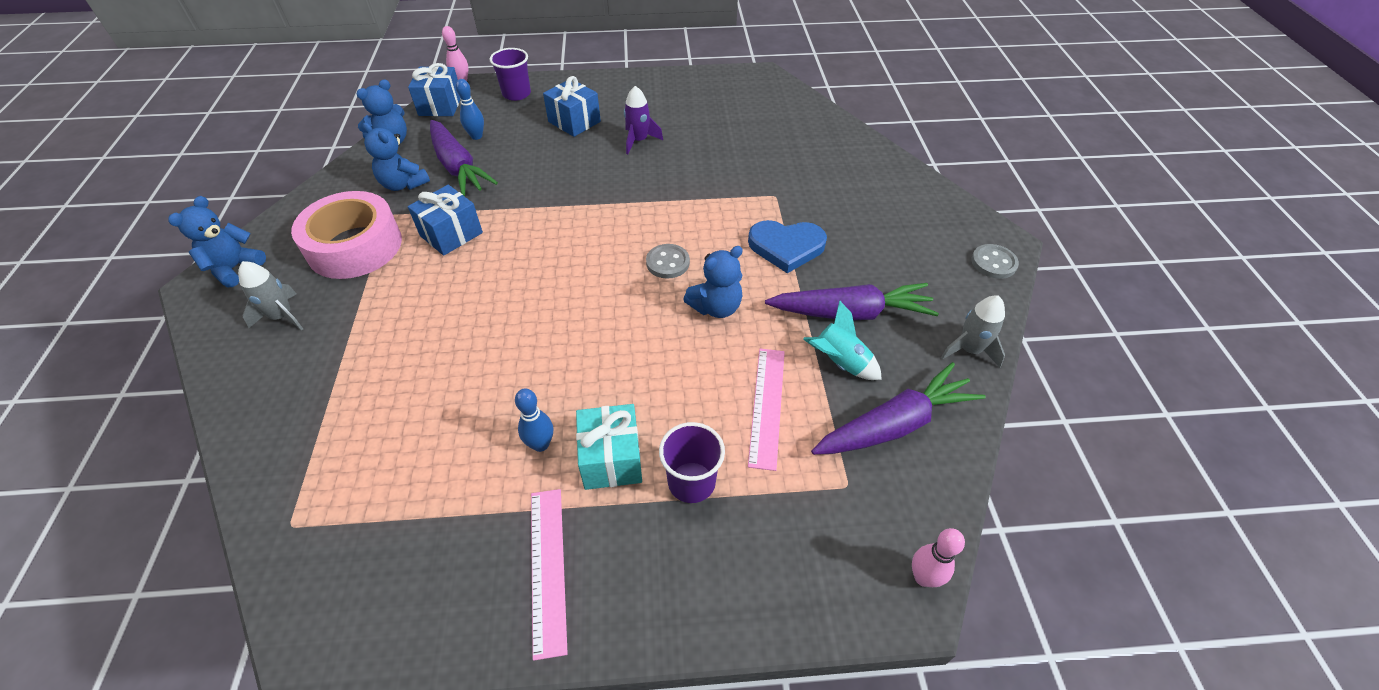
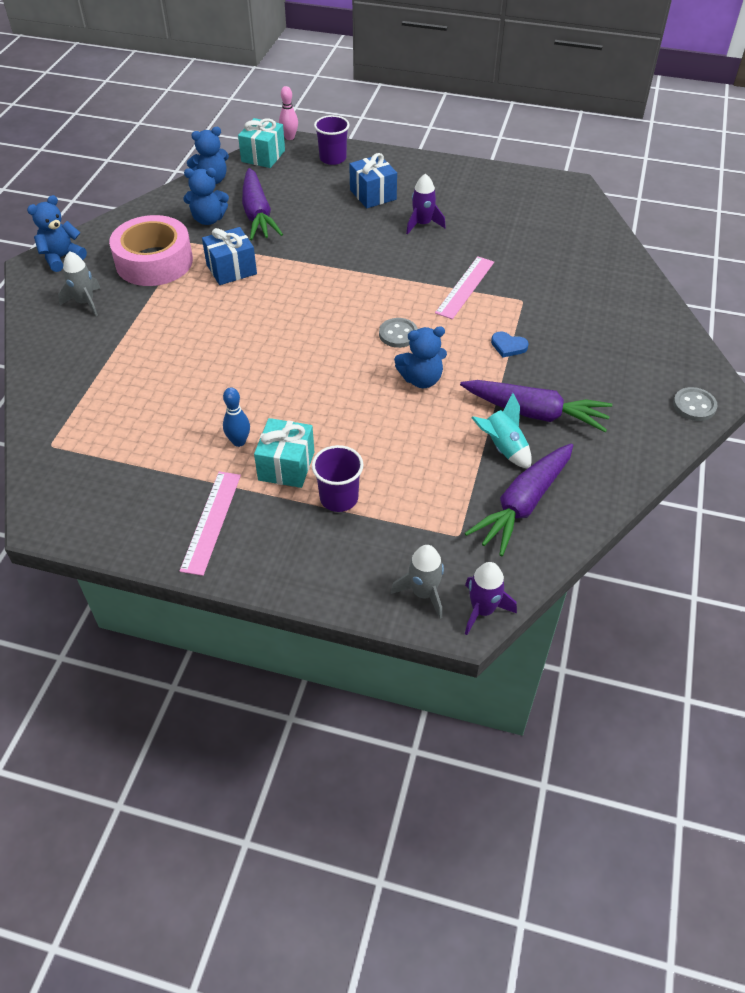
camera: 20 degrees right, 0 degrees up
blue teddy bear [362,122,430,191] -> blue teddy bear turned 60 degrees counterclockwise [183,168,229,225]
blue gift [408,63,460,116] -> turquoise gift [238,118,285,168]
blue bowling pin [456,79,484,140] -> none
blue heart [748,220,827,273] -> blue heart [491,332,529,358], size x0.53
pink ruler [748,349,785,471] -> pink ruler moved to [435,256,494,319]
purple carrot [811,362,986,455] -> purple carrot turned 135 degrees clockwise [465,443,573,556]
pink bowling pin [912,528,965,587] -> purple rocket [465,562,517,635]
grey rocket [941,296,1005,368] -> grey rocket moved to [391,545,444,619]

